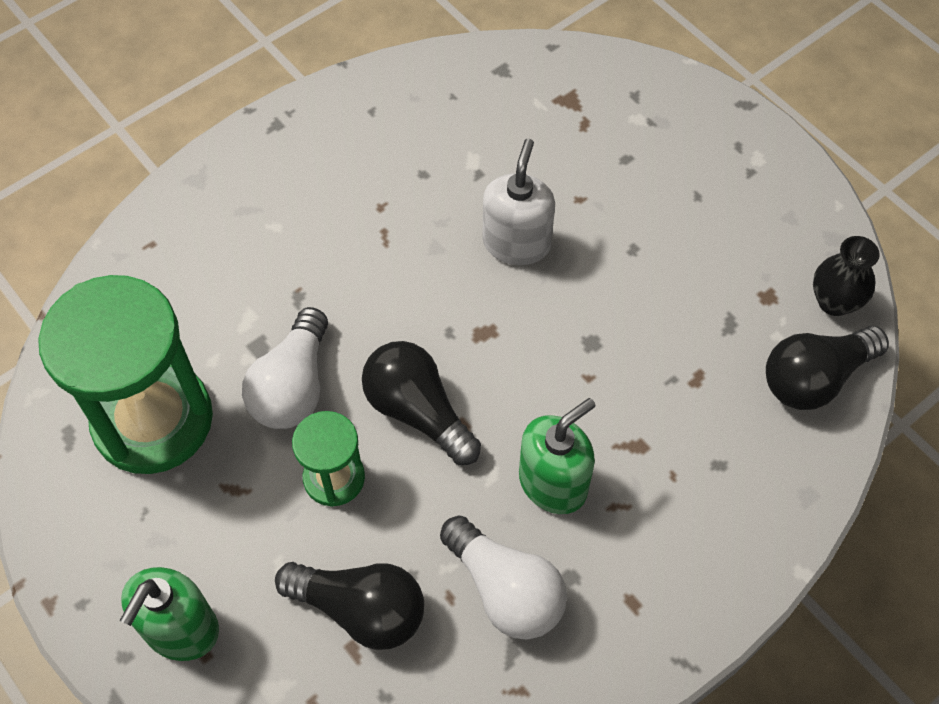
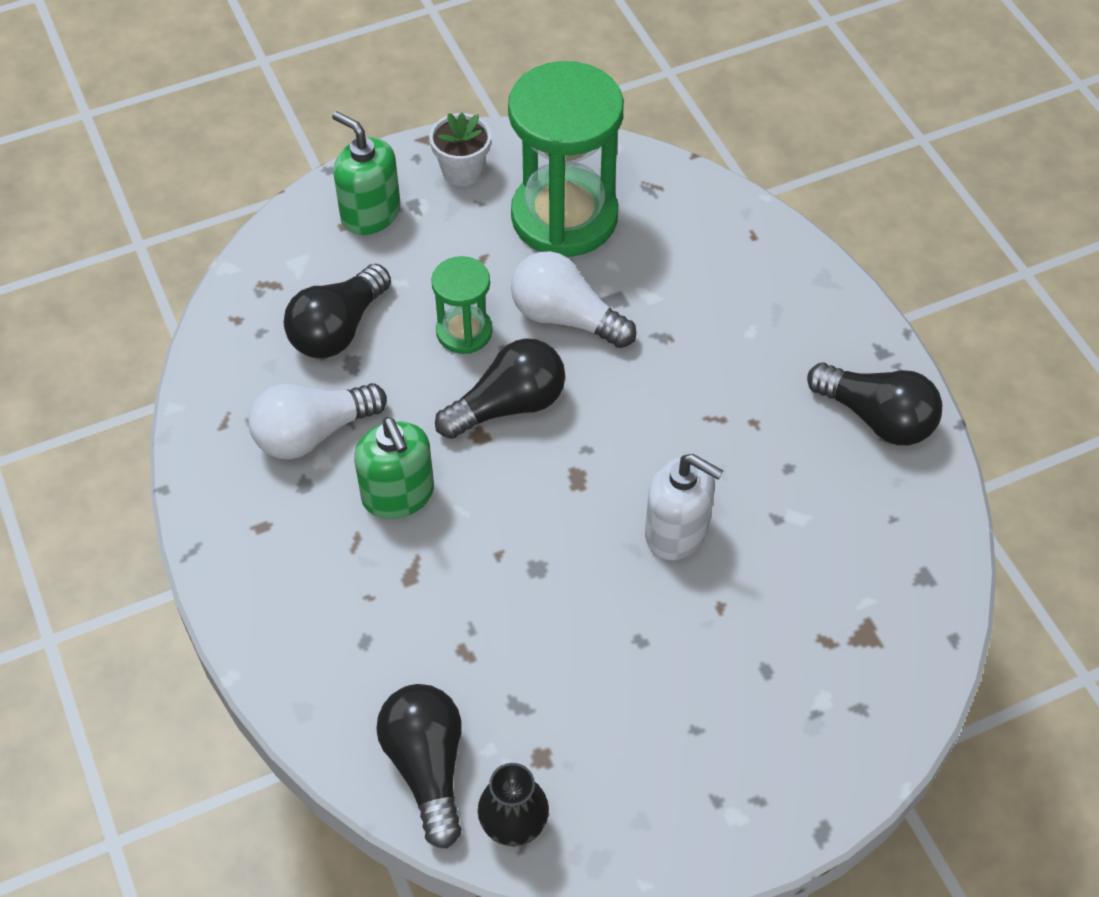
camera: 105 degrees right, 5 degrees down
none -> white flower pot [429,113,491,186]
none -> black light bulb [807,363,942,445]

